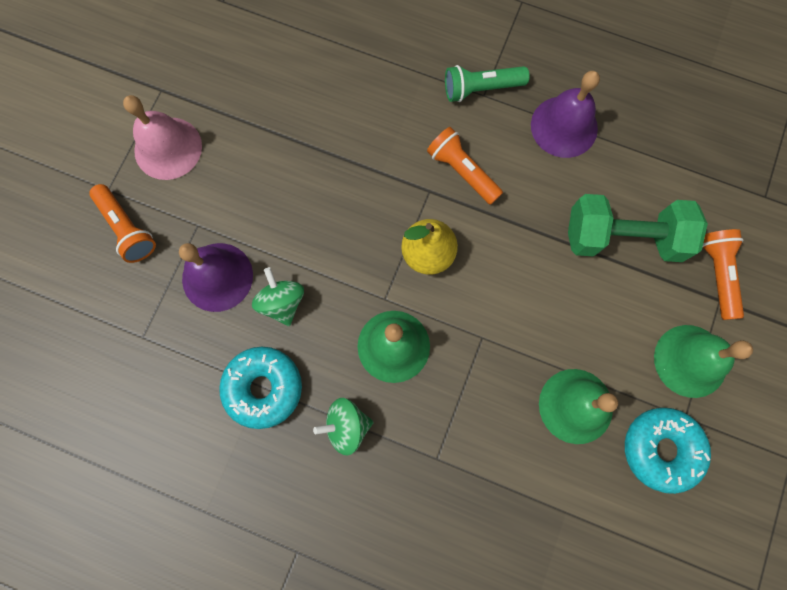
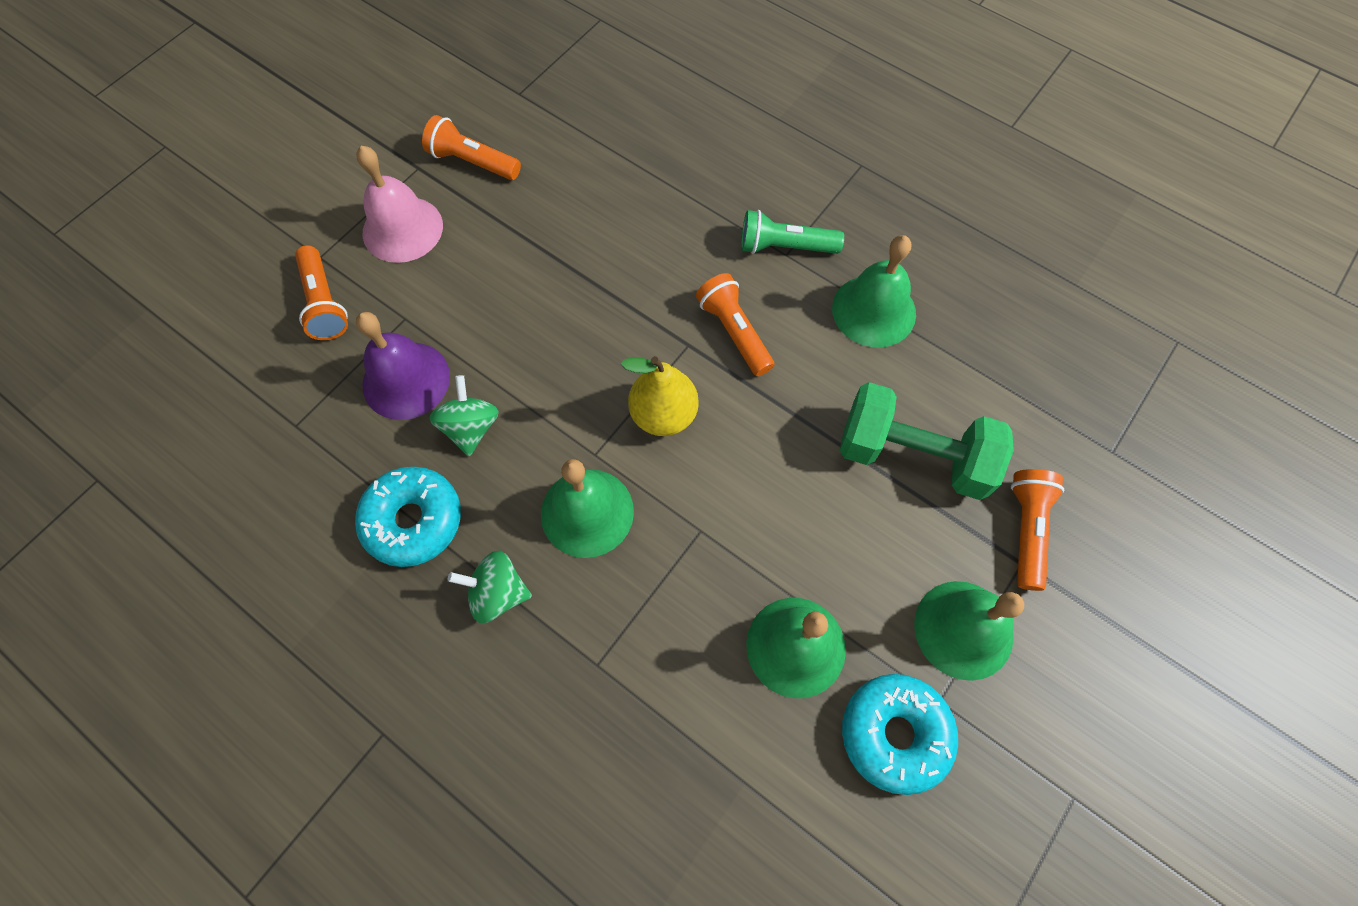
camera: 15 degrees right, 10 degrees down
purple bell [531,71,600,158] -> green bell [832,235,916,348]
none -> orange flashlight [422,115,521,180]

